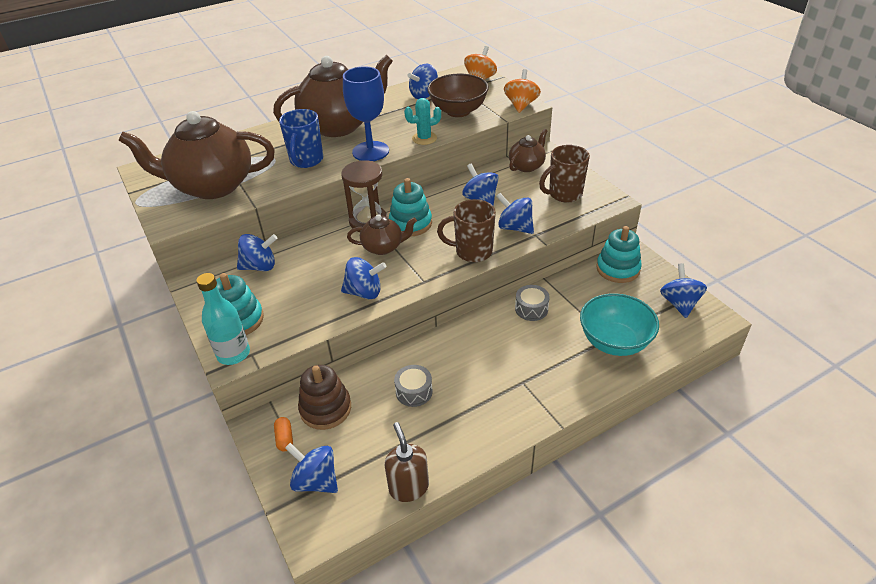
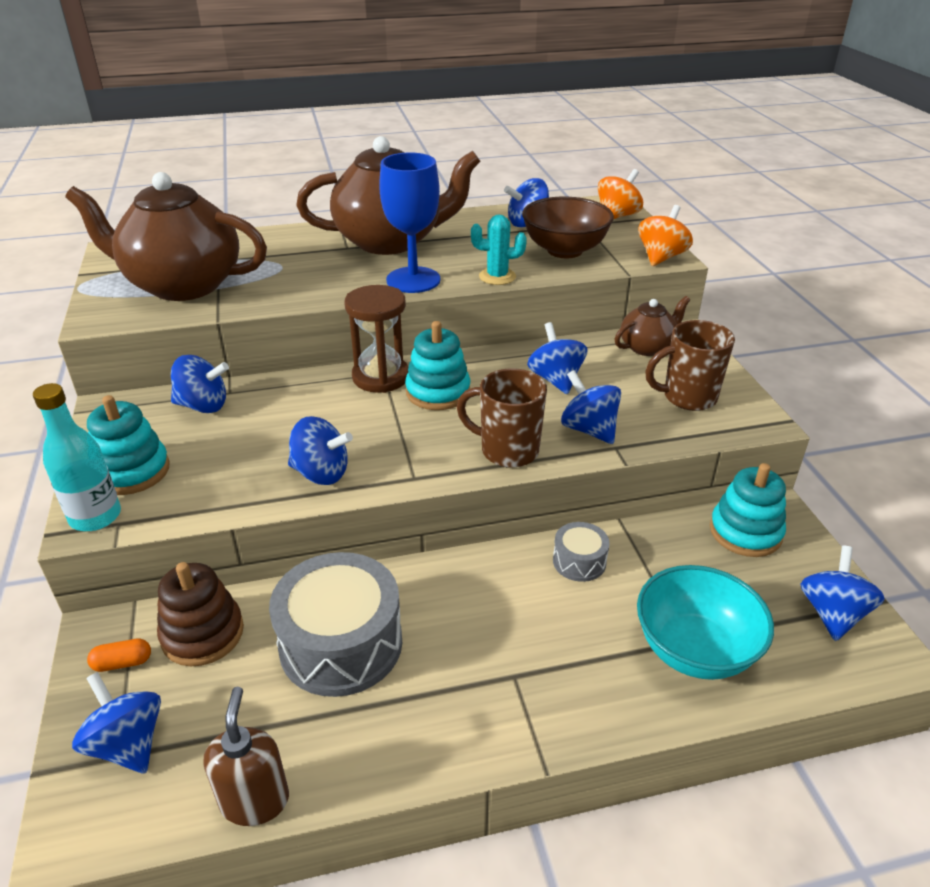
camera: 15 degrees right, 5 degrees down
orange capsule [274,417,293,451] -> orange capsule turned 75 degrees clockwise [87,639,151,672]
blue mug [279,109,323,168] -> none
brown teapot [347,214,417,255] -> none
grey drum [394,365,433,407] -> grey drum [269,552,402,697], size x2.07

